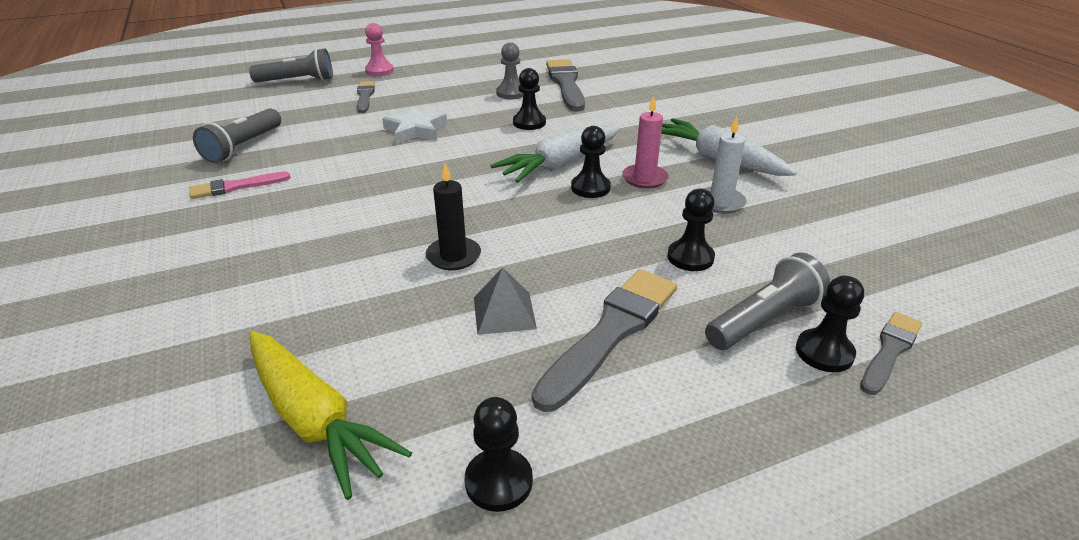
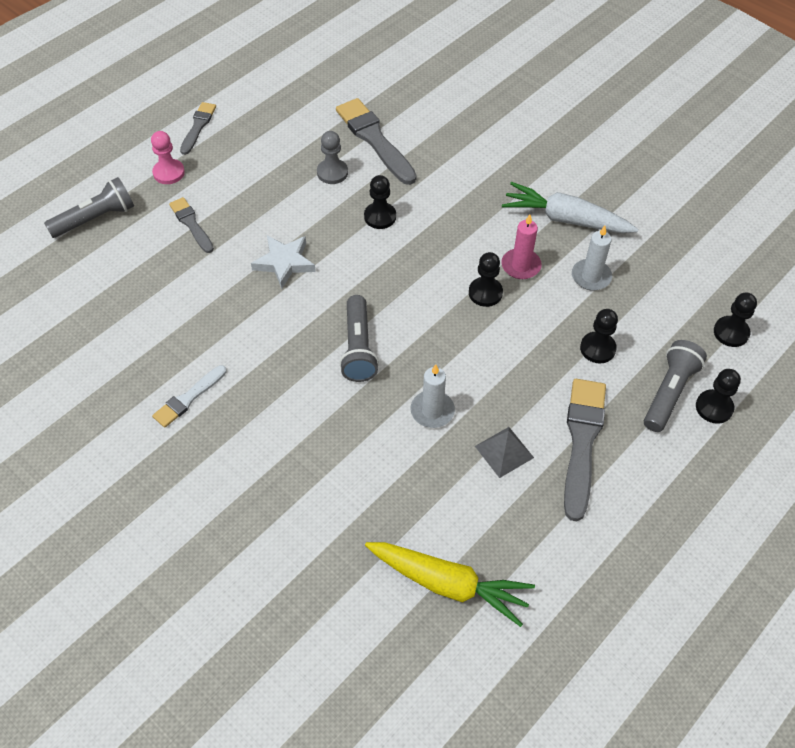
camera: 25 degrees left, 20 degrees up
pink brush [190,171,291,199] -> white brush [152,365,227,428]
grey flashlight [193,108,281,163] -> grey flashlight moved to [339,295,379,382]
black candle [426,163,481,270] -> white candle [410,364,455,428]
black pawn [465,397,533,512] -> black pawn moved to [714,293,757,347]
white carrot [491,125,620,183] -> none
grey brush [860,312,922,395] -> grey brush moved to [180,102,216,155]

